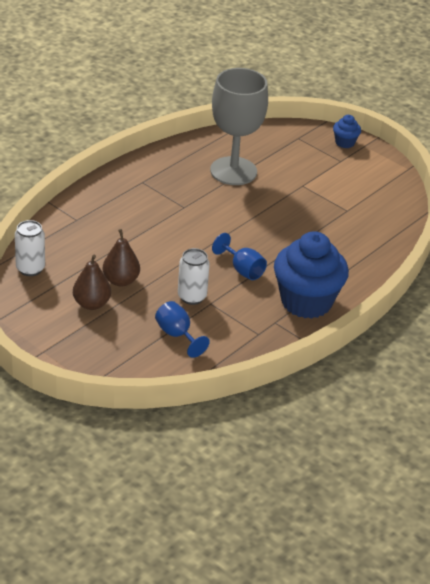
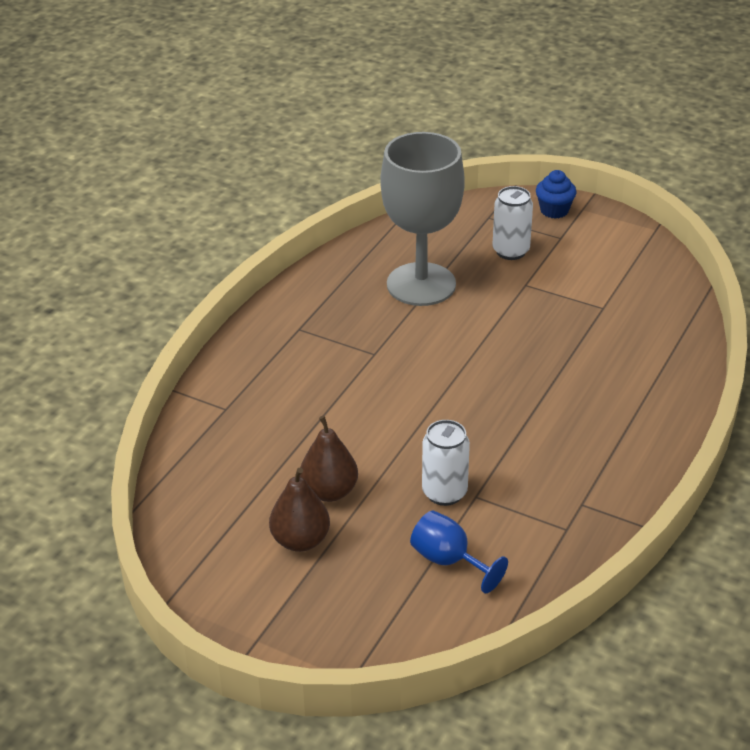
camera: 10 degrees left, 0 degrees up
white can [15,220,45,276] -> white can moved to [492,186,533,260]
blue goblet [212,233,267,280] -> none
blue cupcake [274,231,349,319] -> none

